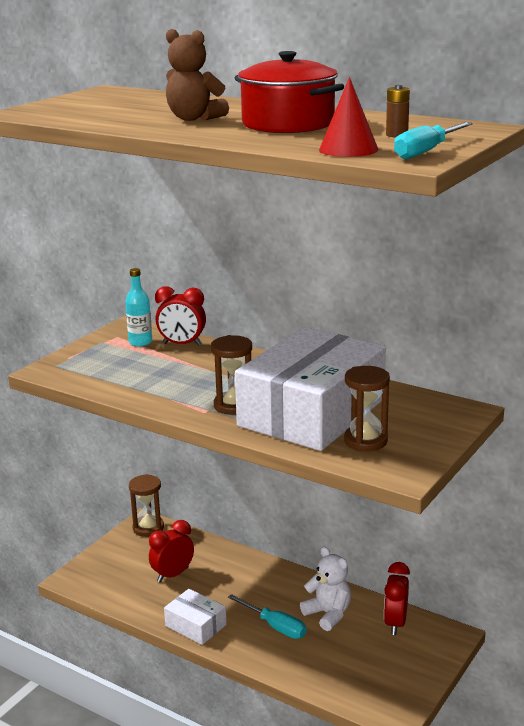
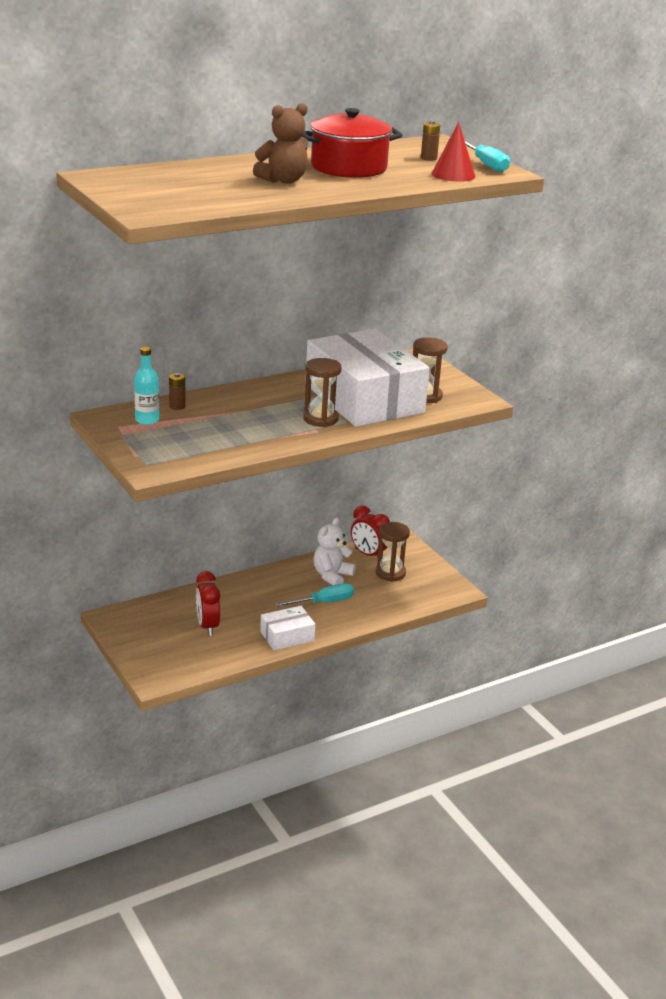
camera: 65 degrees left, 5 degrees up
brown hourglass [129,474,164,537] -> brown hourglass moved to [376,522,410,582]
red clock [155,286,206,346] -> brown battery [169,373,185,410]
white teddy bear [300,547,351,631] -> white teddy bear turned 45 degrees counterclockwise [314,518,356,585]

